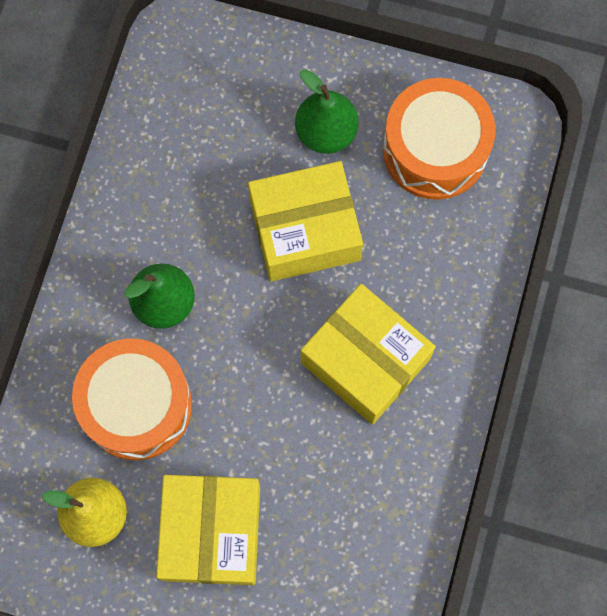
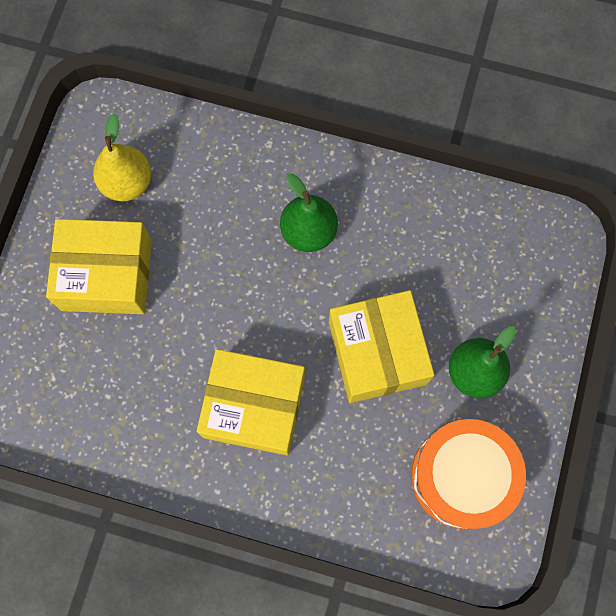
camera: 90 degrees right, 0 degrees up
orange drum [72,339,192,460] -> none
yellow box [301,284,436,425] -> yellow box turned 60 degrees clockwise [197,349,305,455]

